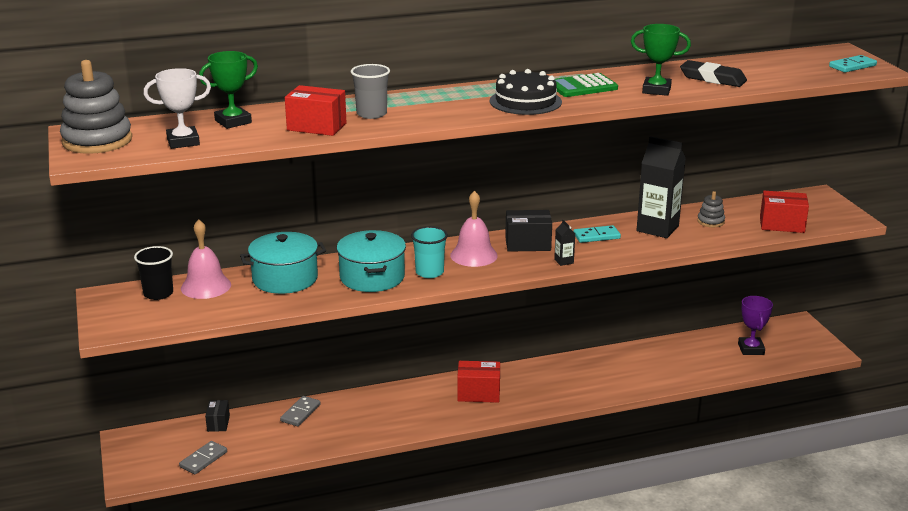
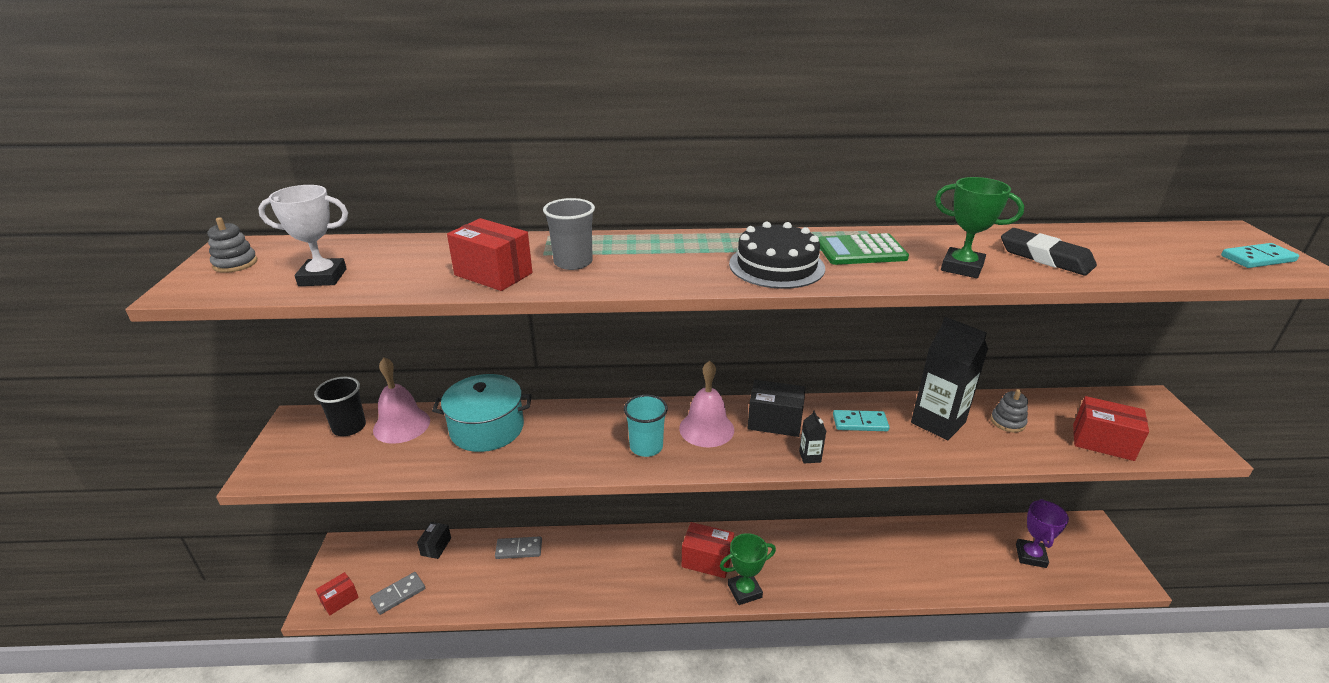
camera: 15 degrees right, 5 degrees up
grey stacking toy [60,60,132,154] -> grey stacking toy [207,217,257,273], size x0.49
green trophy [199,51,258,129] -> green trophy moved to [720,533,776,605]
grey domino [280,396,321,426] -> grey domino turned 45 degrees clockwise [495,536,542,559]
turquoise pot [337,230,406,292] -> none
none -> red box [316,572,359,615]

